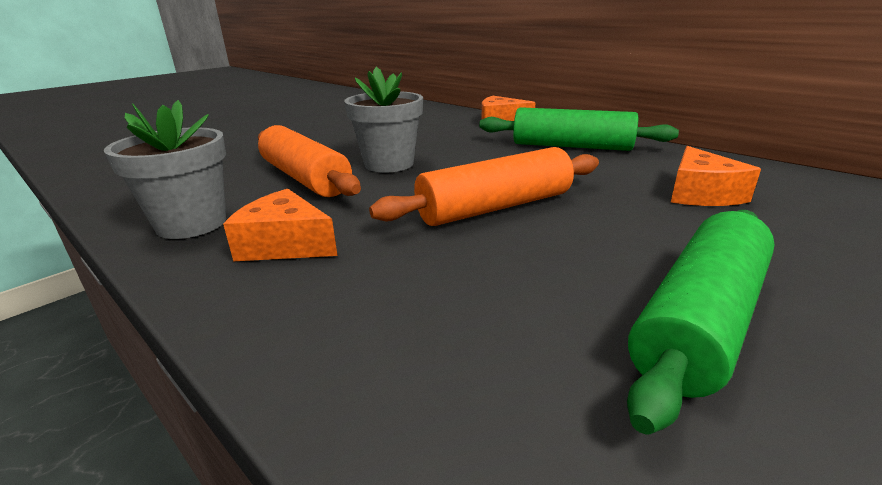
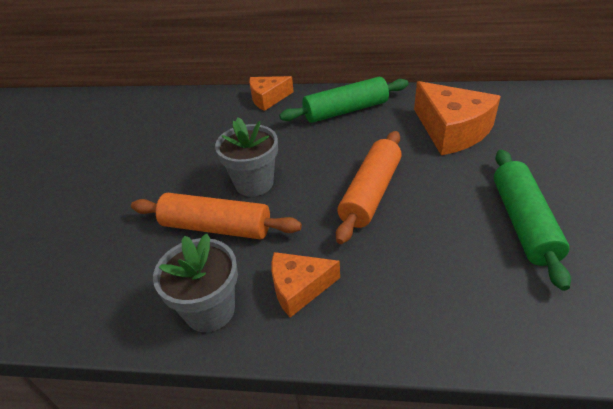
camera: 35 degrees left, 15 degrees up
orange cheese [671,146,761,206] -> orange cheese [414,81,501,155], size x1.68

